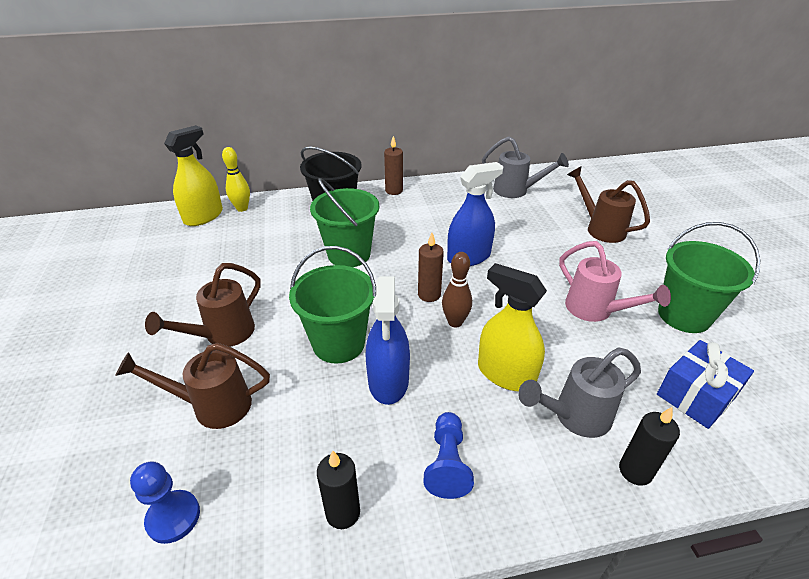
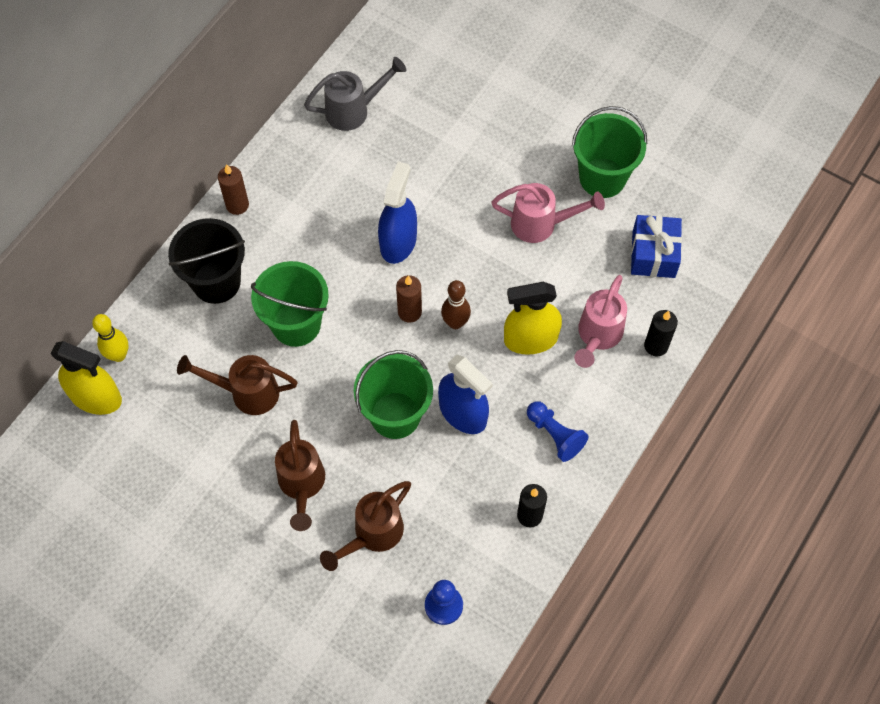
camera: 45 degrees left, 25 degrees up
yellow spray bottle [164,125,223,226] -> yellow spray bottle turned 120 degrees clockwise [51,341,122,415]
grey watering can [518,347,641,438] -> pink watering can [574,275,627,368]
brown watering can [567,166,650,243] -> brown watering can moved to [177,355,297,415]

